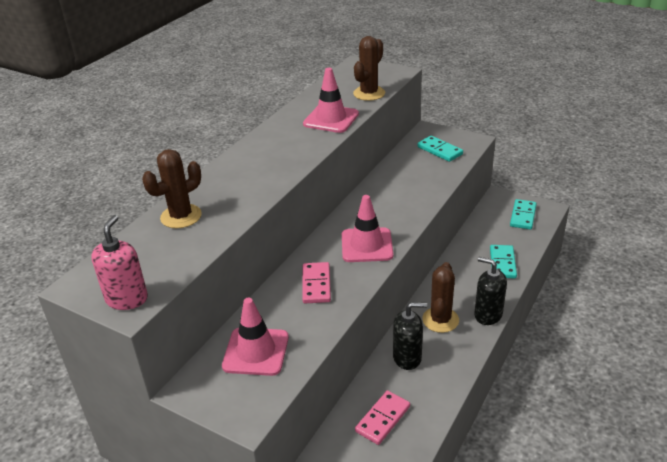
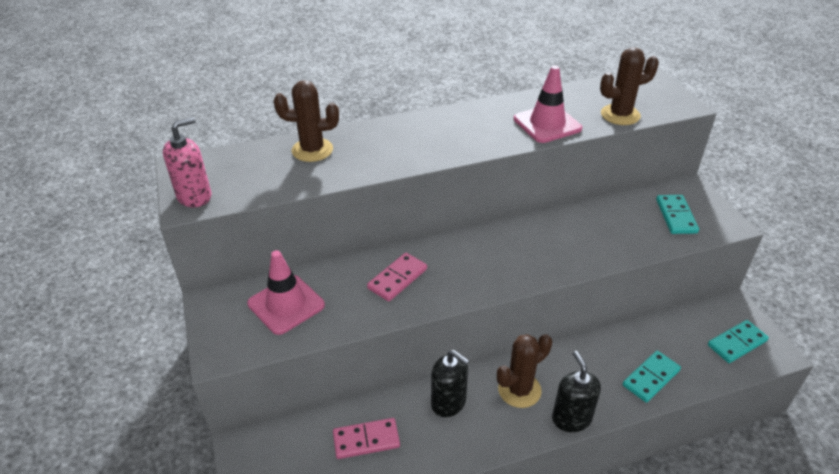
camera: 40 degrees right, 5 degrees up
pink traffic cone [342,195,393,262] -> none

